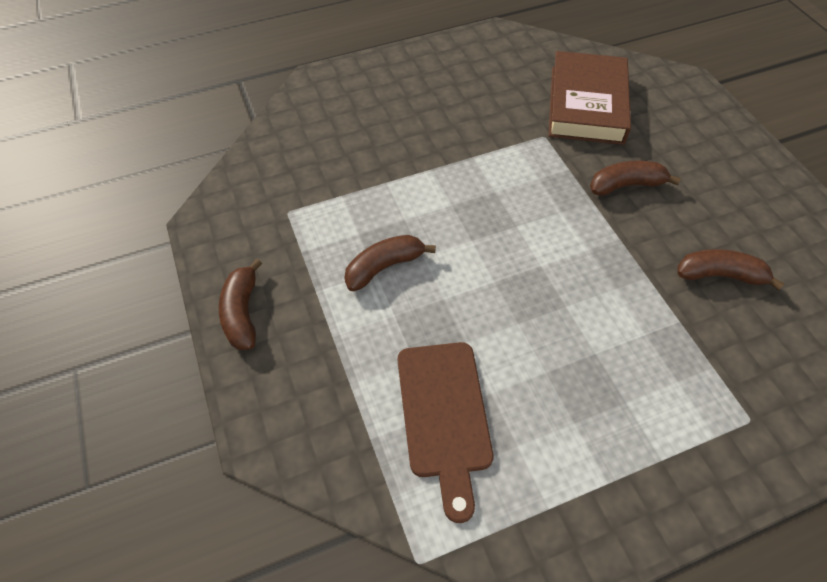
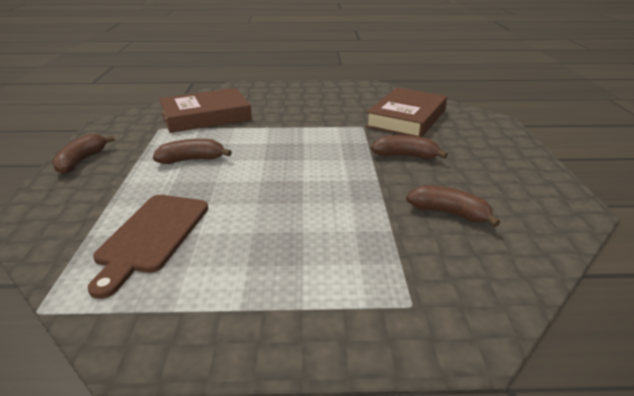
camera: 20 degrees right, 25 degrees down
none -> brown book [159,88,252,133]

